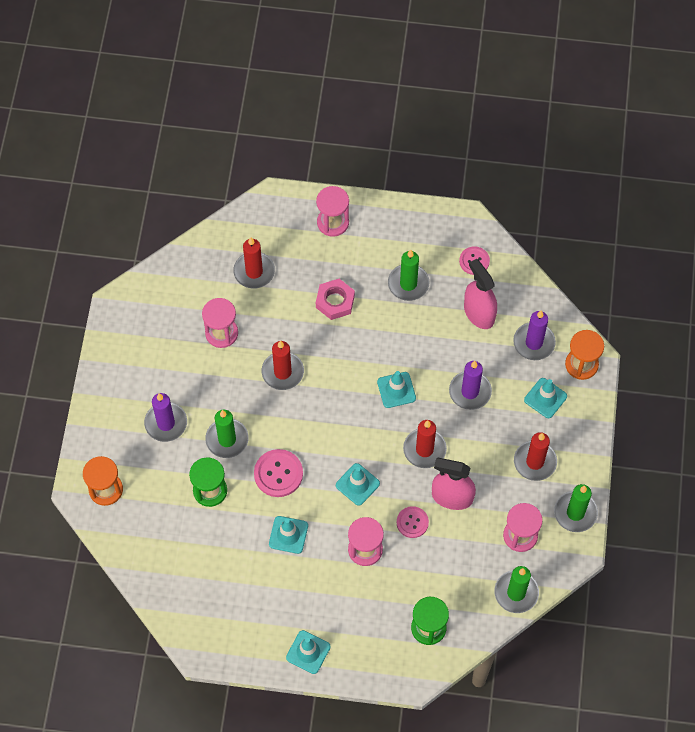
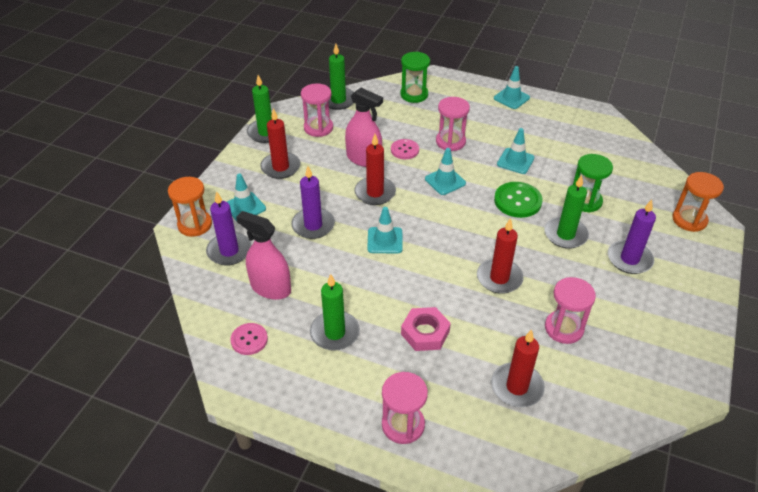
camera: 165 degrees left, 20 degrees down
pink button [254,449,303,497] -> green button [494,182,543,218]
pink spray bottle [464,259,497,329] -> pink spray bottle turned 135 degrees clockwise [236,211,291,300]

